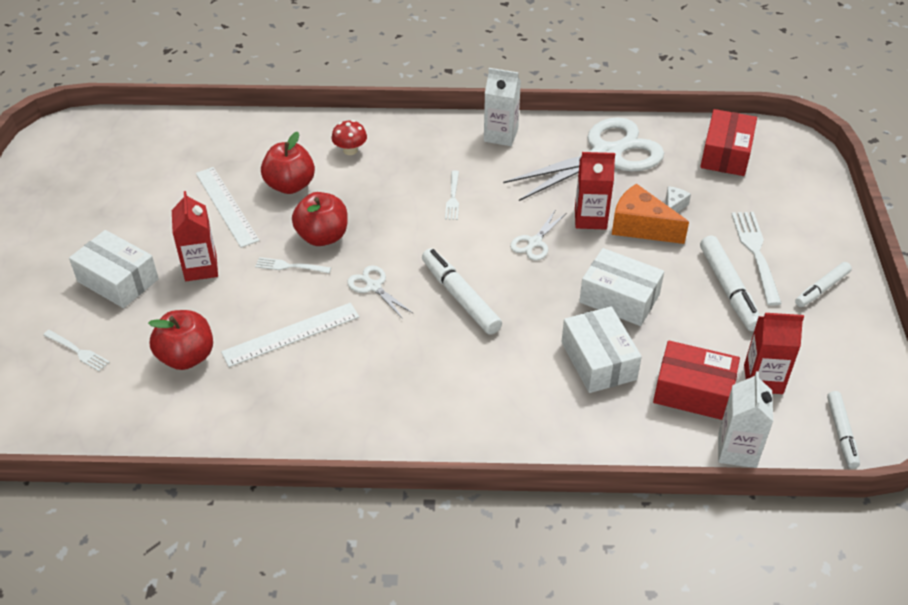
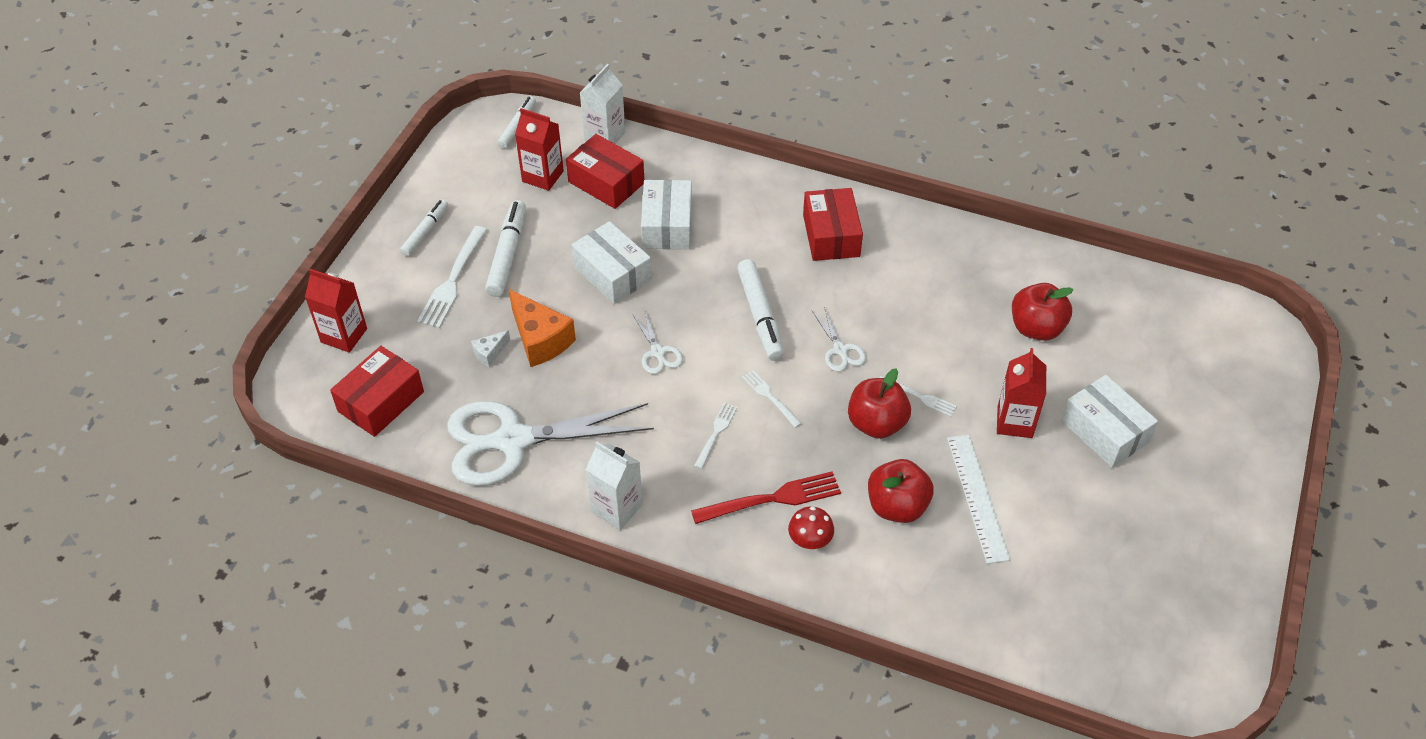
camera: 160 degrees left, 5 degrees up
white fork [43,330,110,372] -> white fork moved to [742,370,802,428]
white ruler [221,303,359,367] -> none
white scissors [510,209,566,261] -> white scissors turned 105 degrees clockwise [632,310,683,374]
red carton [575,152,615,230] -> red carton moved to [305,269,367,353]
white marker [795,262,852,307] -> white marker turned 45 degrees counterclockwise [400,199,448,257]
none -> red fork [691,471,841,524]
none -> red box [803,188,863,261]

